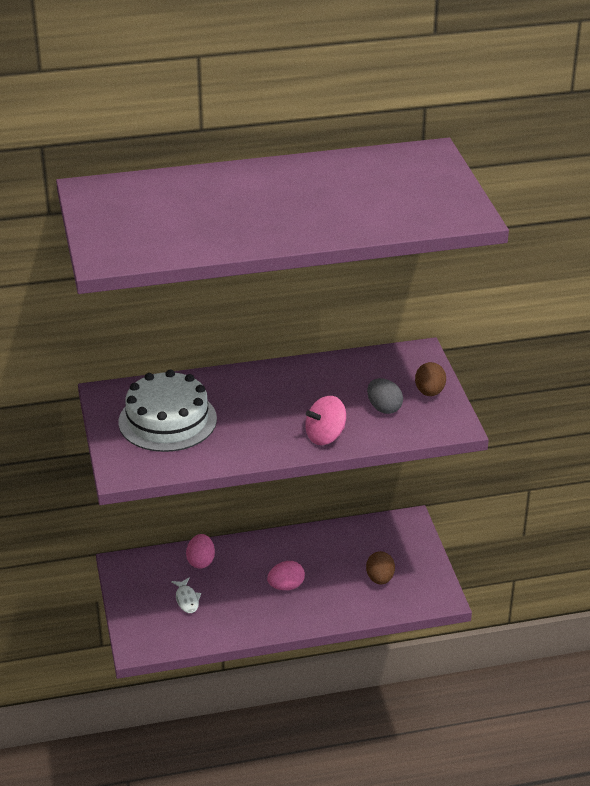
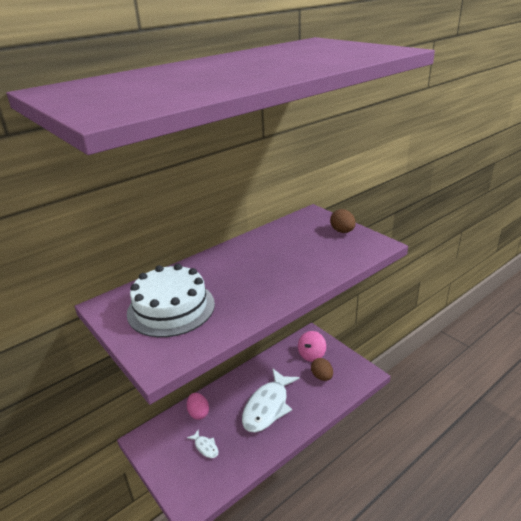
camera: 25 degrees left, 5 degrees down
pink egg [267,561,305,590] -> white fish [242,368,300,432]
pink spinning top [305,396,346,445] -> pink spinning top moved to [298,331,326,362]
grey egg [367,378,403,414] -> none

